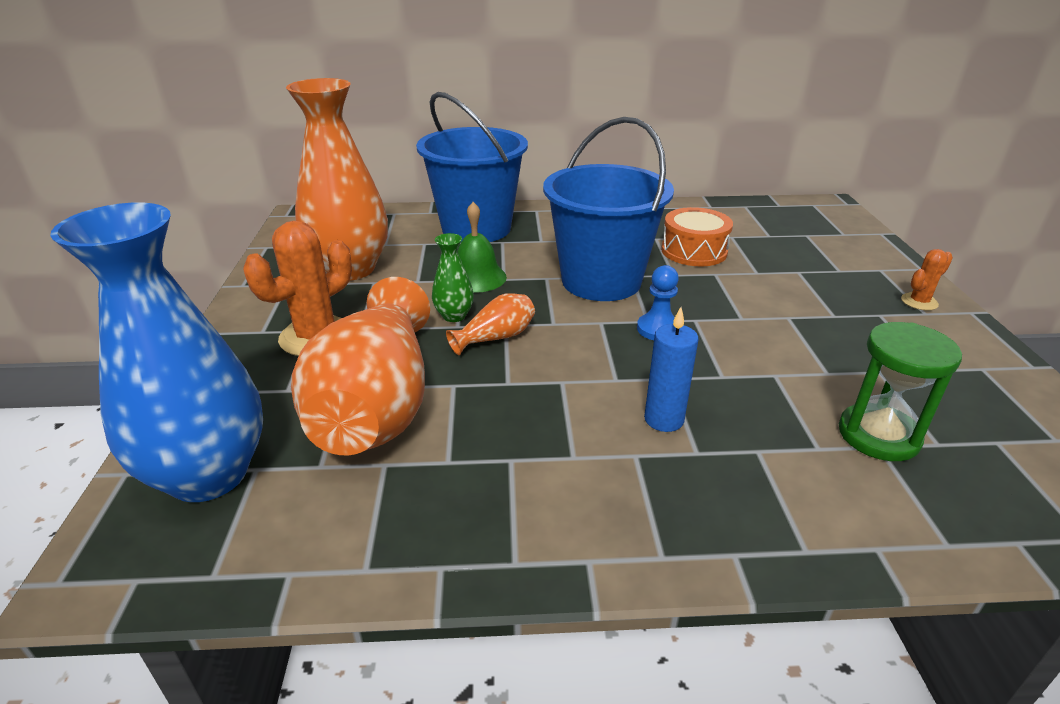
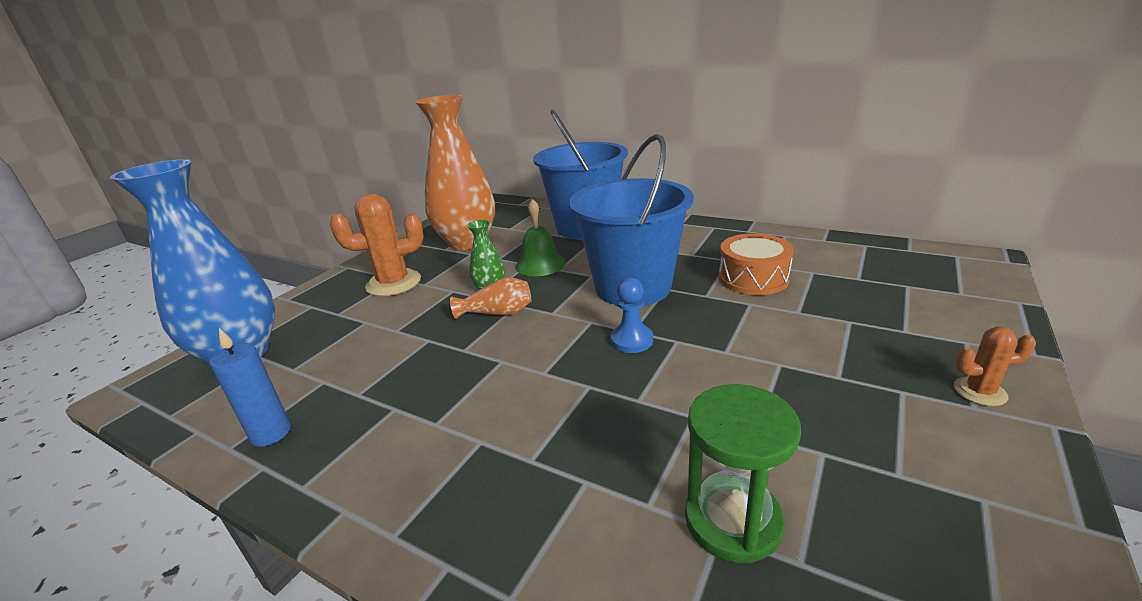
camera: 35 degrees right, 5 degrees down
orange vase [291,277,430,455] -> none
blue candle [644,307,699,432] -> blue candle moved to [209,328,291,447]

